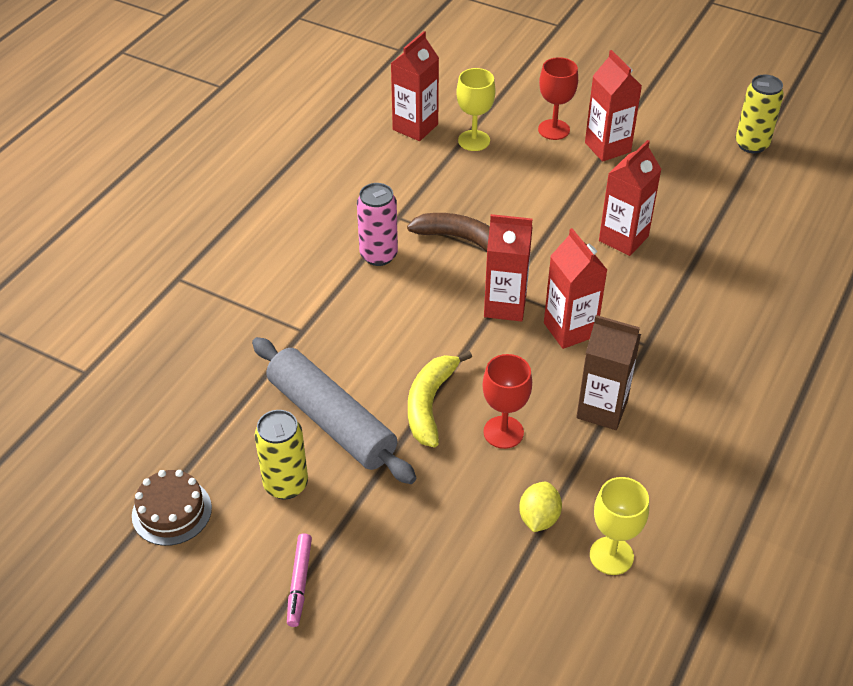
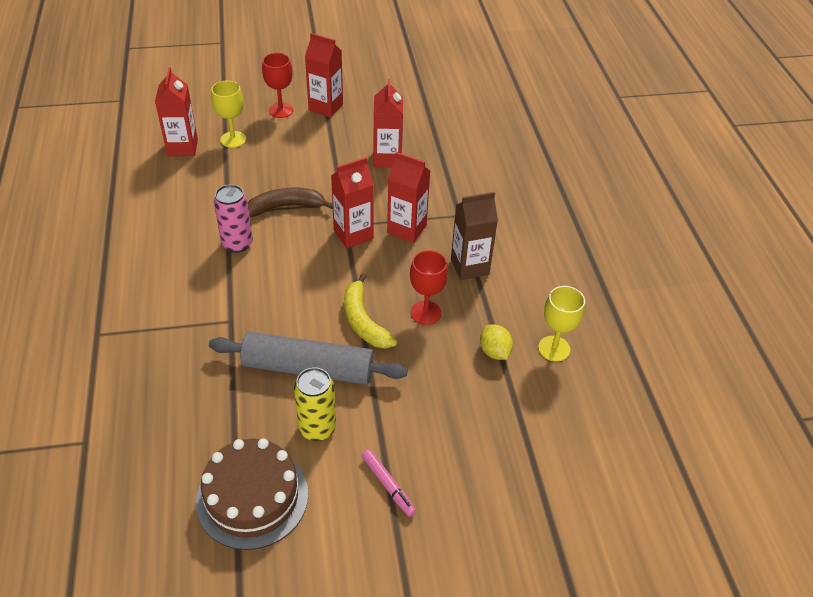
camera: 40 degrees left, 0 degrees up
brown cake [132,470,212,546] -> brown cake [196,438,308,550], size x1.61
yellow can [736,74,784,154] -> none

